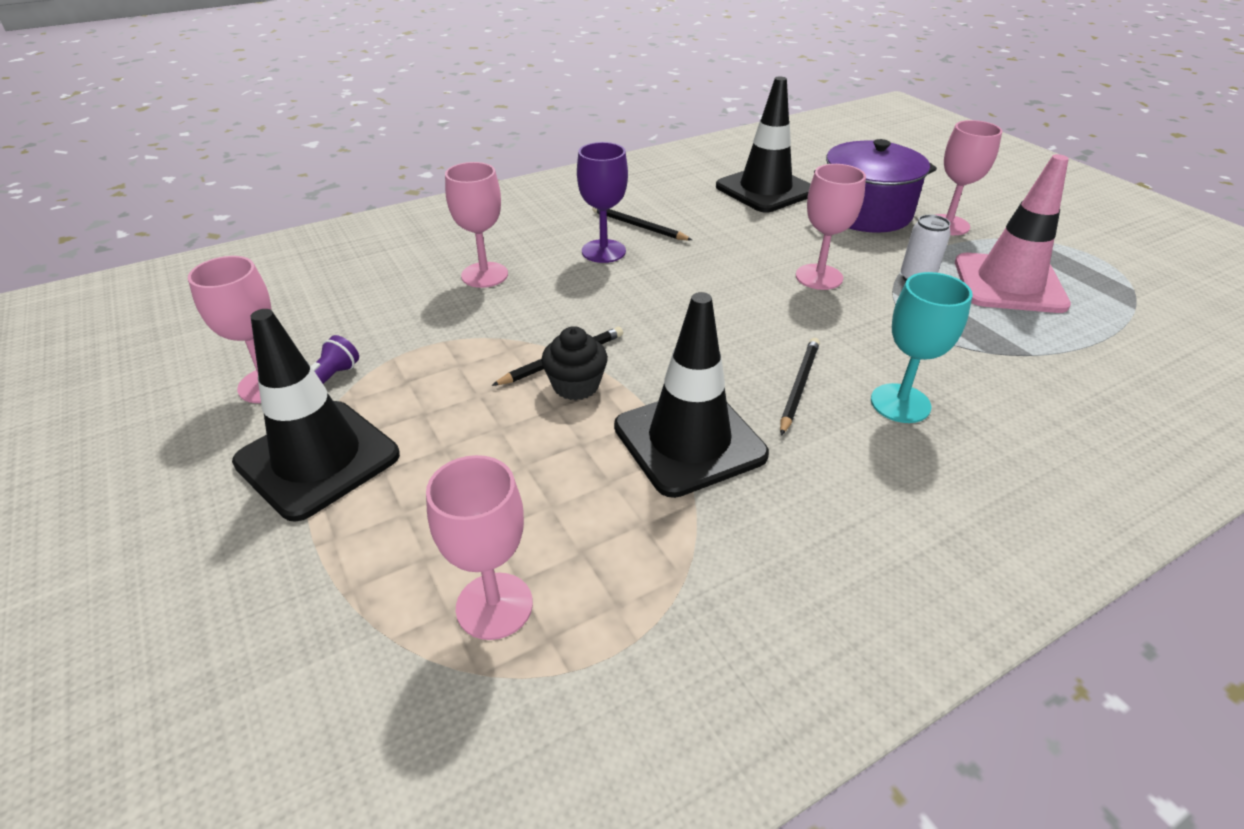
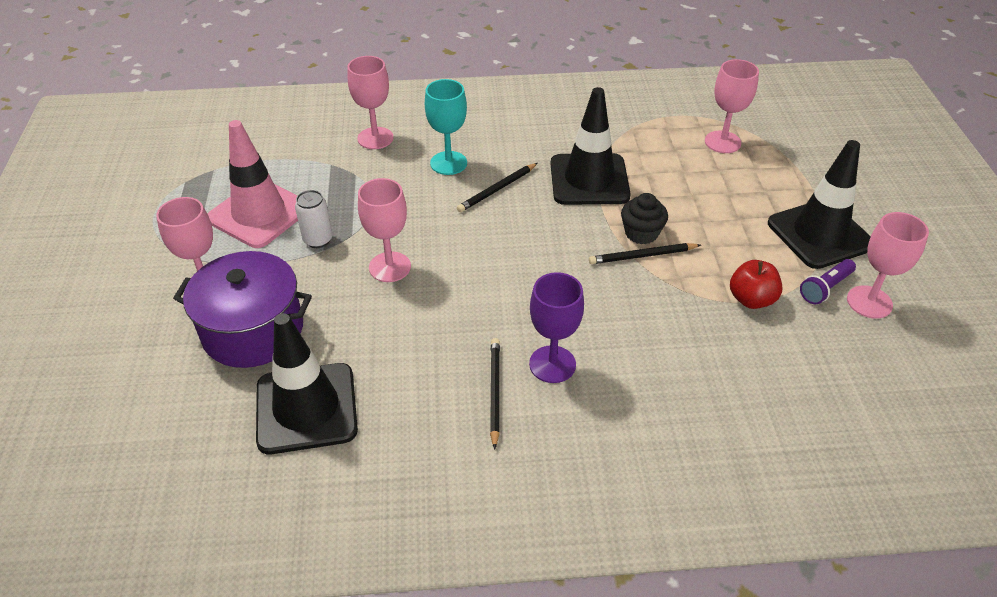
camera: 155 degrees left, 5 degrees up
pink goblet [445,162,508,288] -> pink goblet moved to [348,56,393,149]
black pencil [592,207,692,240] -> black pencil turned 150 degrees counterclockwise [490,338,500,450]
none -> red apple [730,260,782,309]

